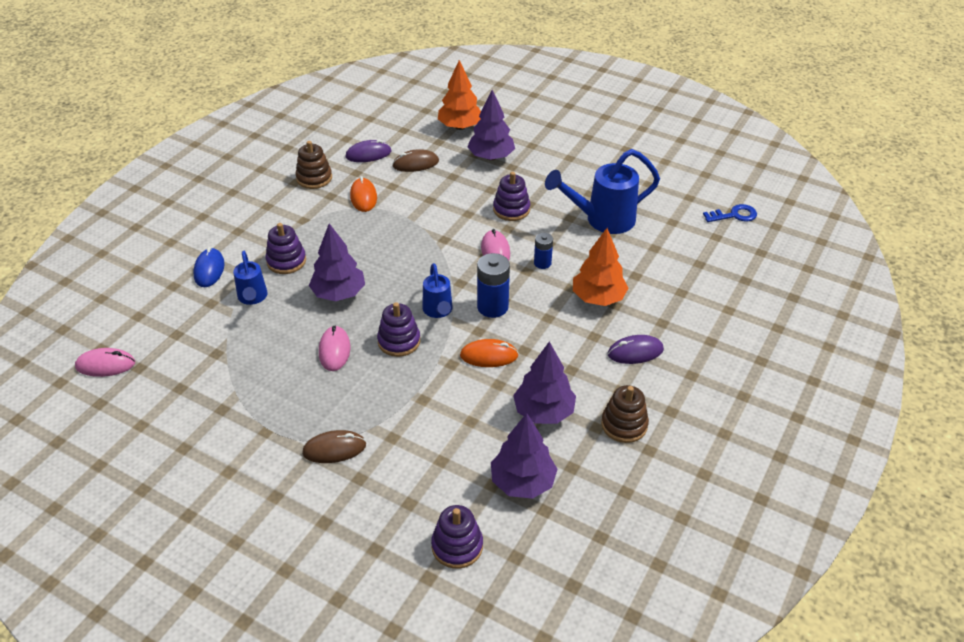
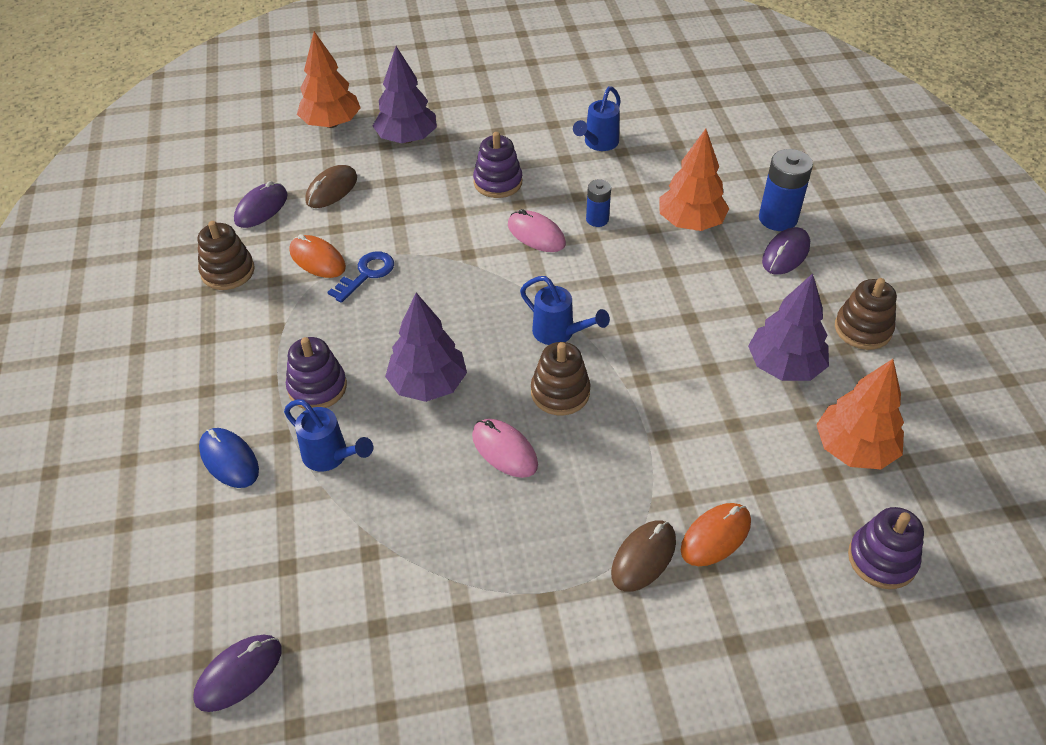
camera: 40 degrees left, 5 degrees up
pink mouse [75,348,135,377] -> purple mouse [193,635,282,712]
purple stacking toy [377,302,420,357] -> brown stacking toy [531,342,591,415]
orange mouse [460,339,519,367] -> orange mouse moved to [681,503,751,566]
blue battery [477,253,510,318] -> blue battery moved to [759,149,813,231]
purple tree [491,413,558,499] -> orange tree [816,359,904,469]
blue watering can [545,149,660,234] -> blue watering can [573,86,621,151], size x0.57
blue key [703,204,757,222] -> blue key moved to [328,251,394,303]

